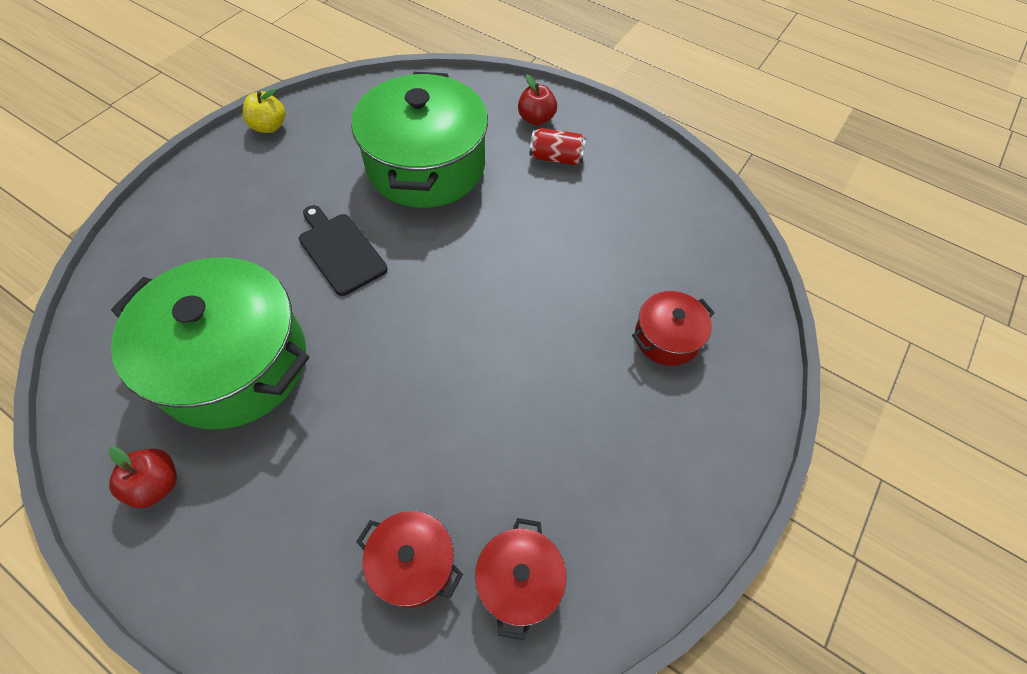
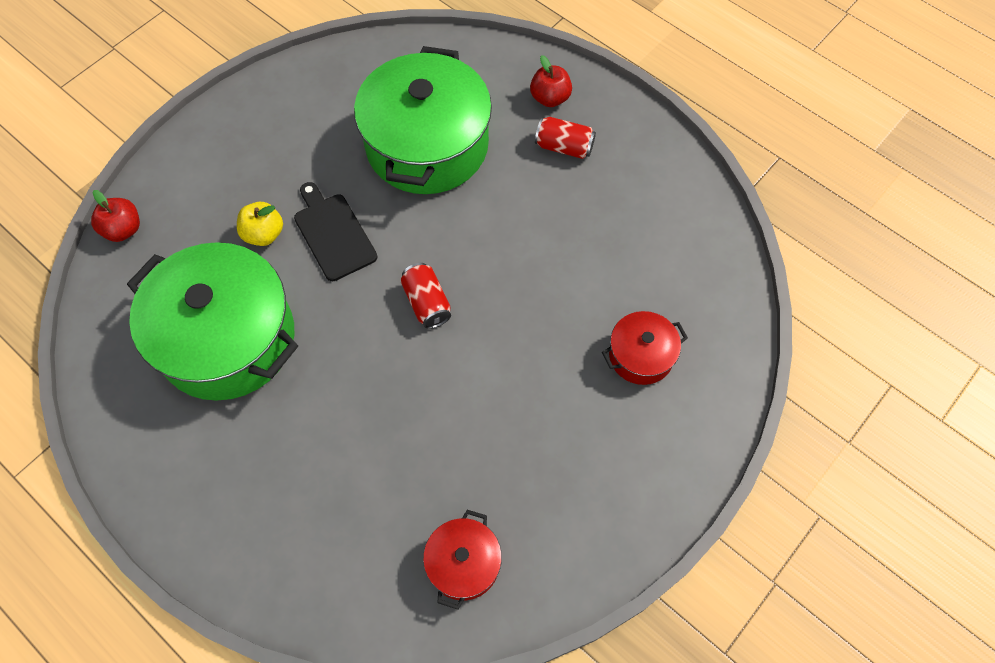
camera: 10 degrees right, 5 degrees up
red apple [108,447,177,508] -> red apple moved to [91,190,140,242]
yellow apple [243,89,286,133] -> yellow apple moved to [237,202,283,246]
red pot [356,511,463,608] -> none
none -> red can [401,263,451,329]

